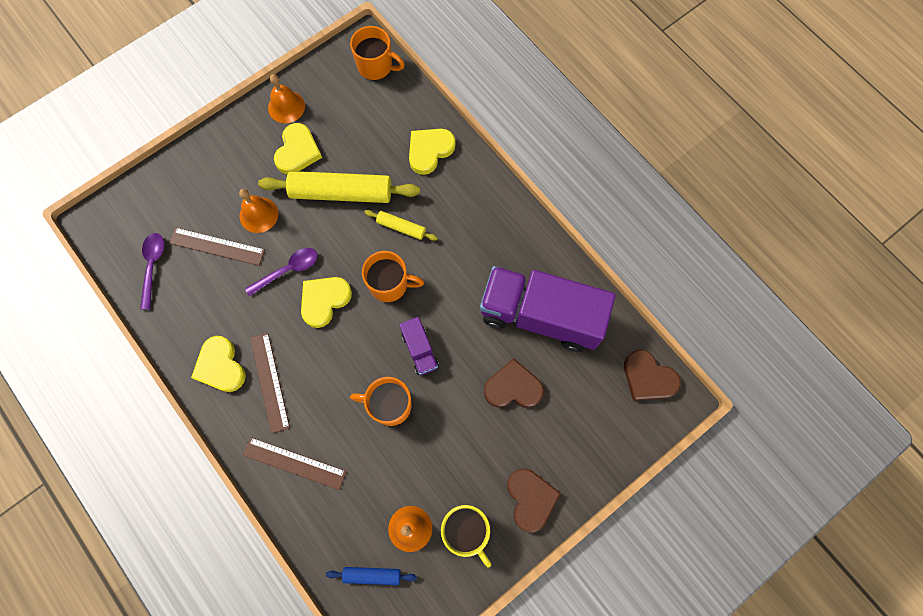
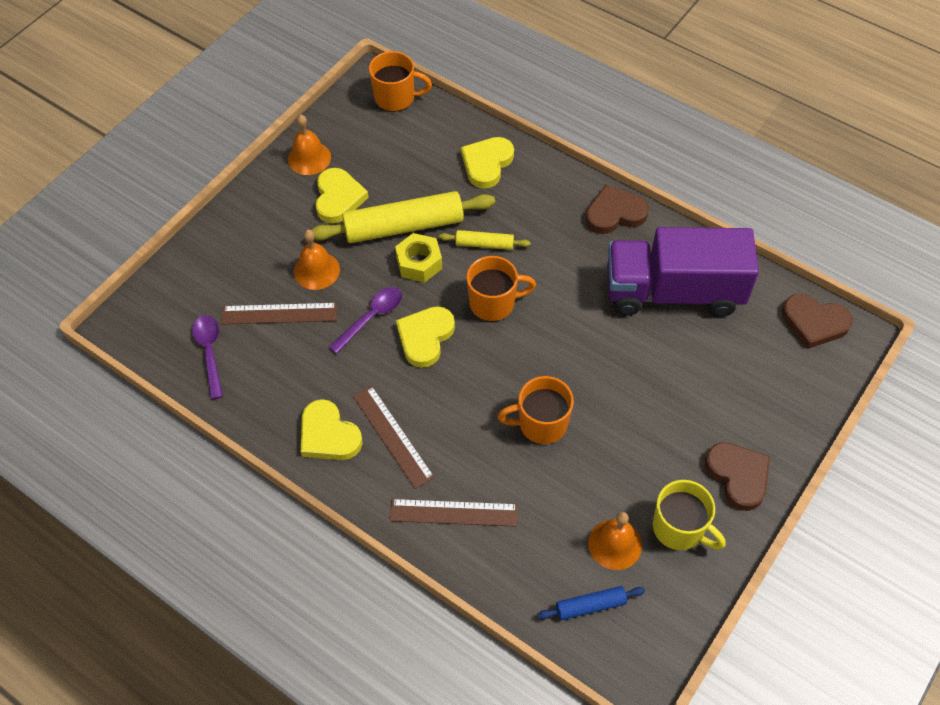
camera: 15 degrees left, 15 degrees down
purple truck [399,317,439,375] -> none
brown heart [484,358,544,408] -> brown heart moved to [586,185,649,234]
none -> yellow nut [395,233,442,283]

